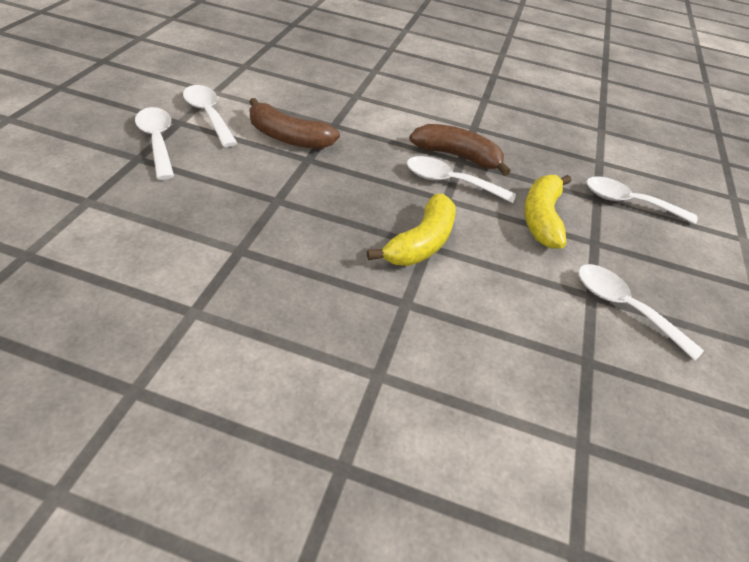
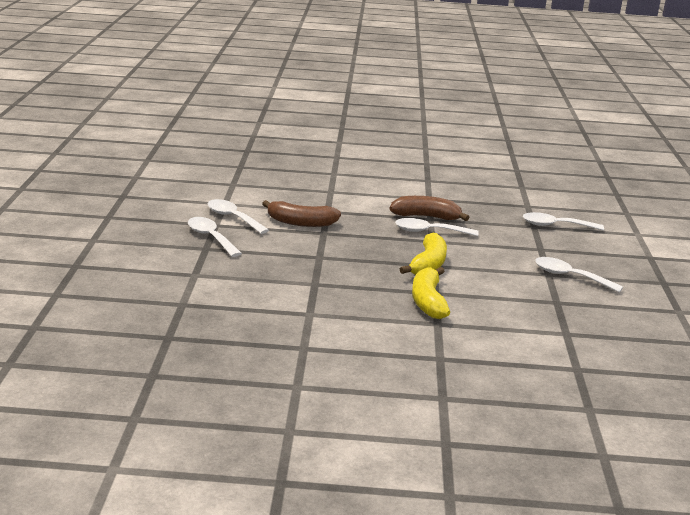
camera: 10 degrees left, 20 degrees down
yellow banana [524,175,571,249] -> yellow banana moved to [412,267,450,319]

